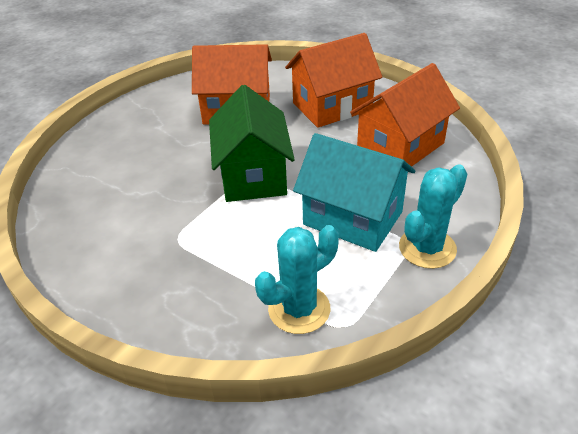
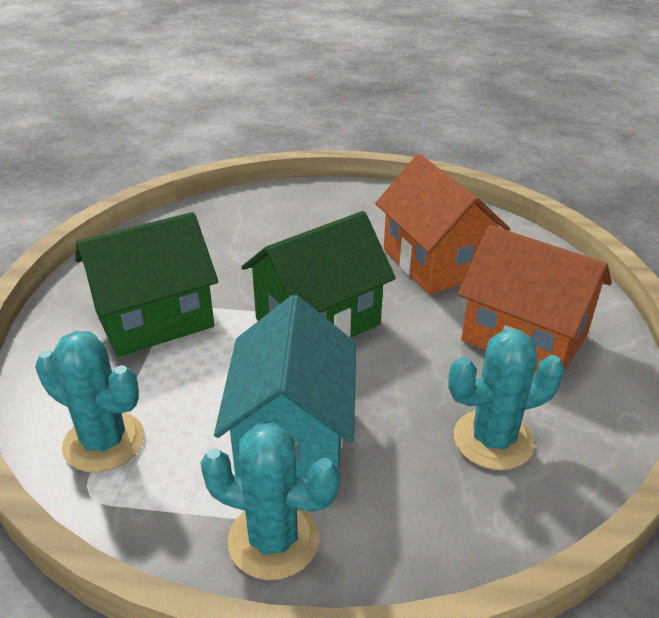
camera: 60 degrees right, 5 degrees down
orange house [350,63,460,167] -> turquoise cactus [448,329,564,470]
none -> green house [75,212,218,357]

